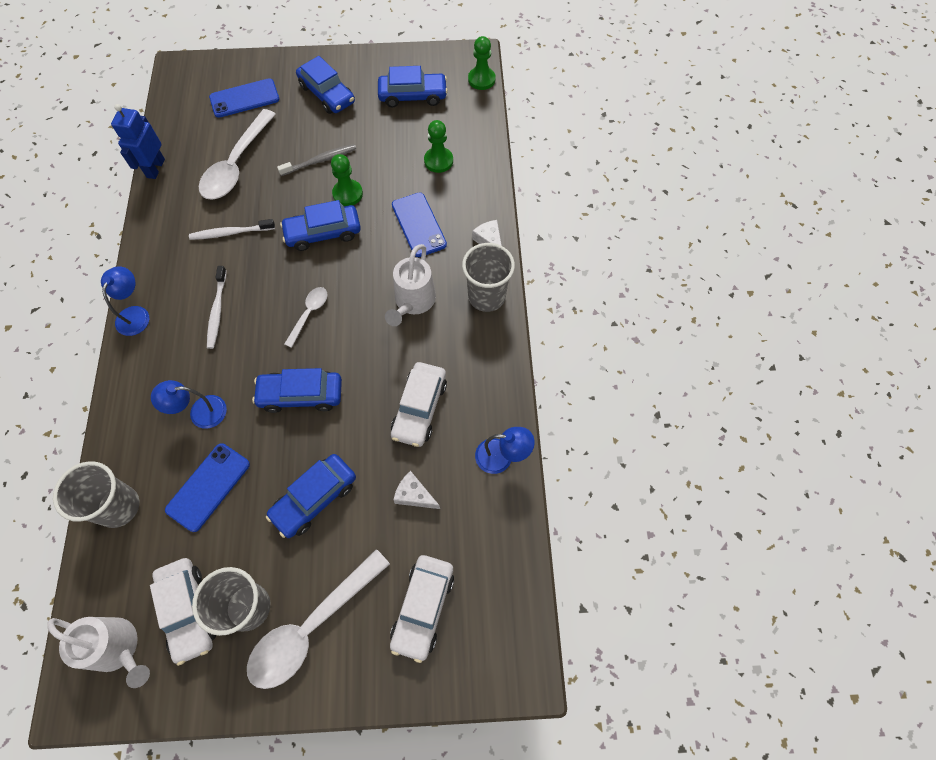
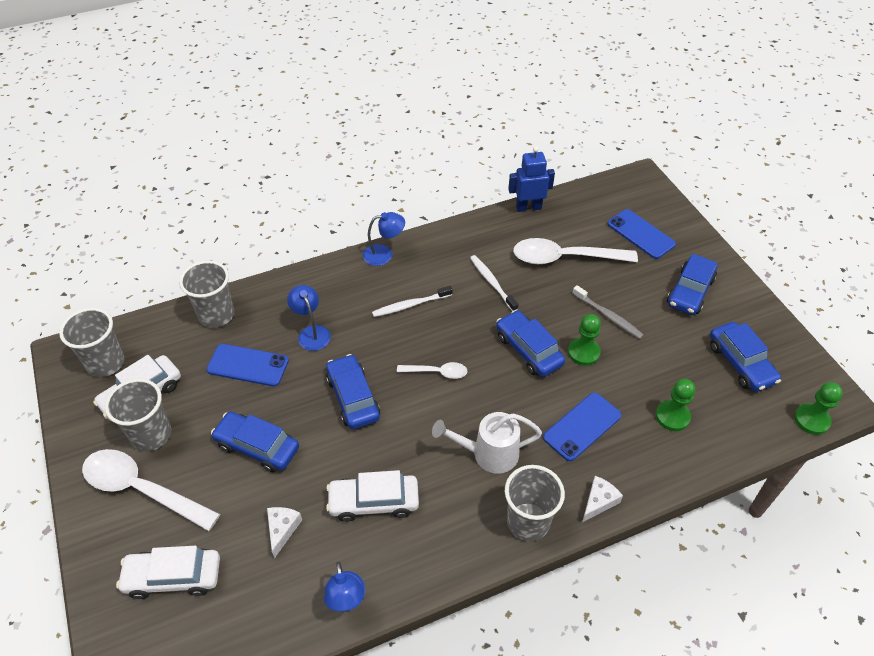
camera: 70 degrees right, 15 degrees down
white watering can [47,617,150,688] -> grey cup [59,308,125,377]

